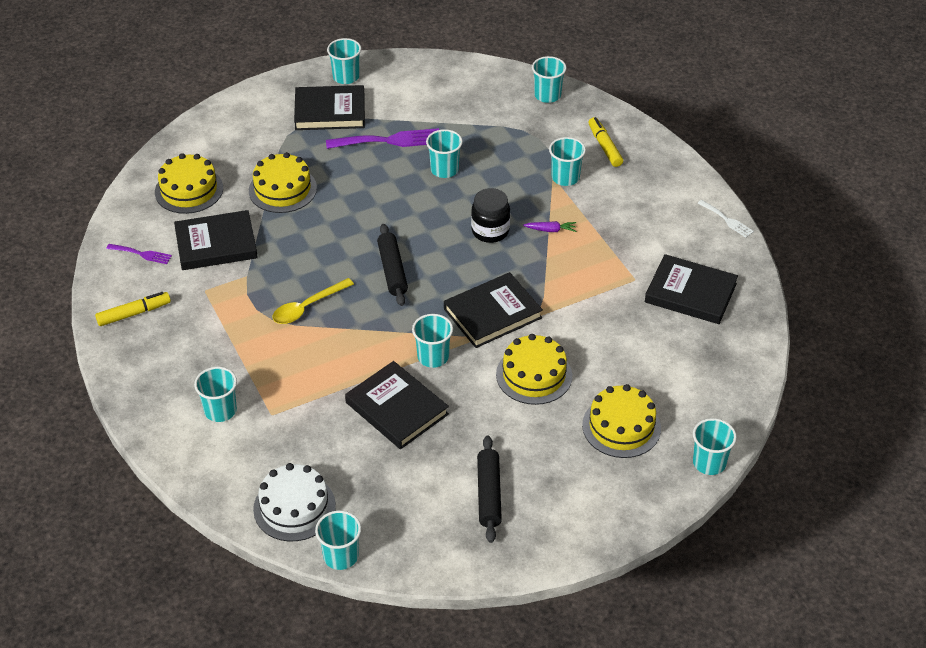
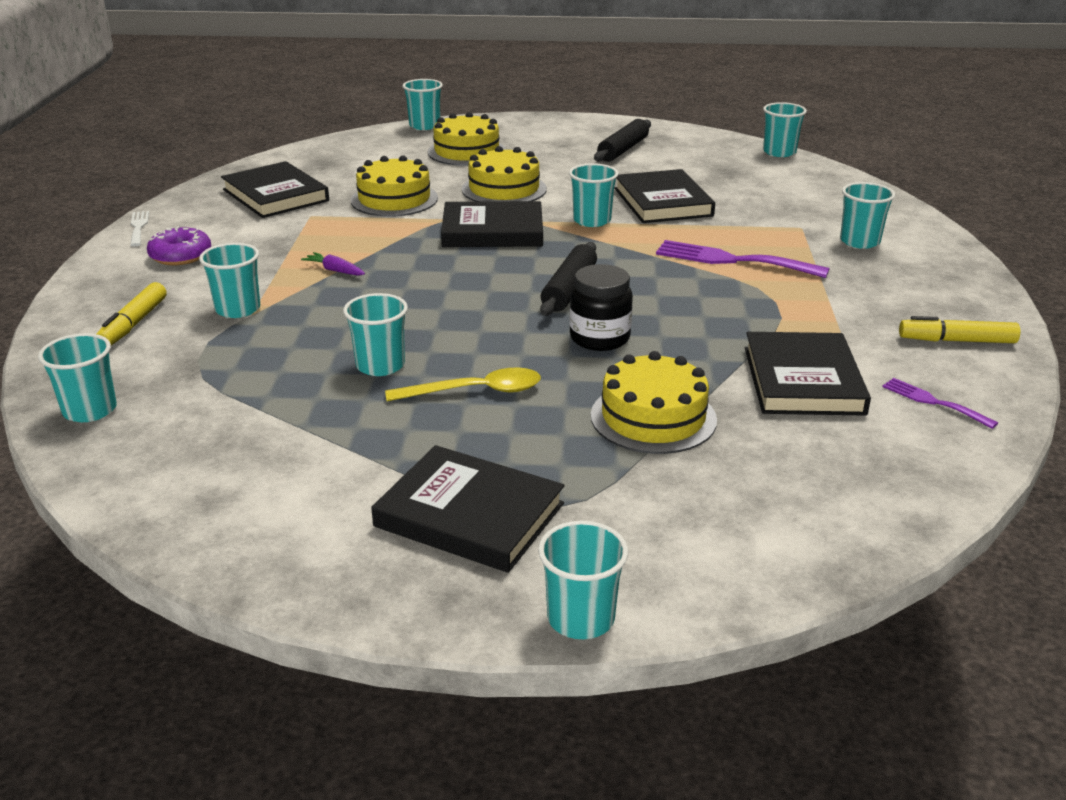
camera: 150 degrees left, 15 degrees down
yellow cake [155,153,223,214] -> yellow cake moved to [351,155,438,217]
black book [174,210,258,270] -> black book turned 75 degrees clockwise [745,332,871,416]
white cake [253,463,336,541] -> none
yellow spoon [273,278,354,324] -> yellow spoon moved to [385,368,541,401]
purple fork [326,128,439,149] -> purple fork moved to [656,240,830,278]
turquoise cup [327,38,361,84] -> turquoise cup moved to [538,521,628,639]
black jar [471,188,510,243] -> black jar moved to [569,264,633,351]
none -> purple donut [147,226,211,265]

